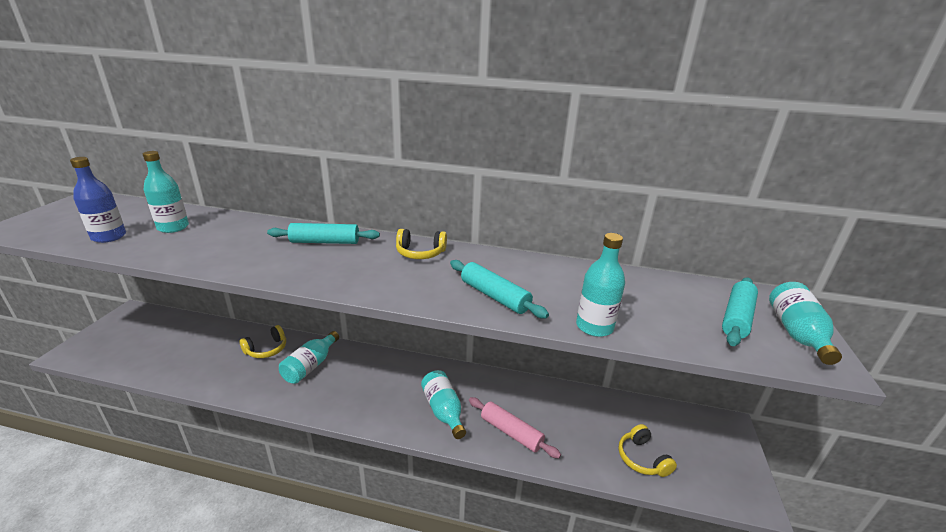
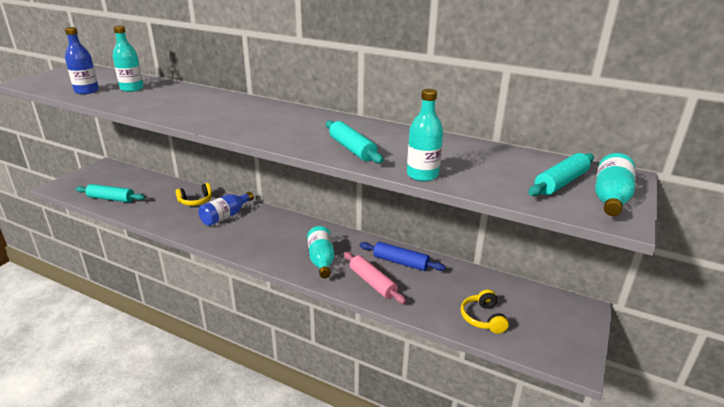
camera: 15 degrees right, 0 degrees up
turquoise rolling pin [267,223,380,244] -> turquoise rolling pin moved to [76,184,145,202]
turquoise bottle [279,331,339,384] -> blue bottle [198,192,254,226]
yellow headphones [396,229,447,259] -> none
none -> blue rolling pin [360,242,446,271]

